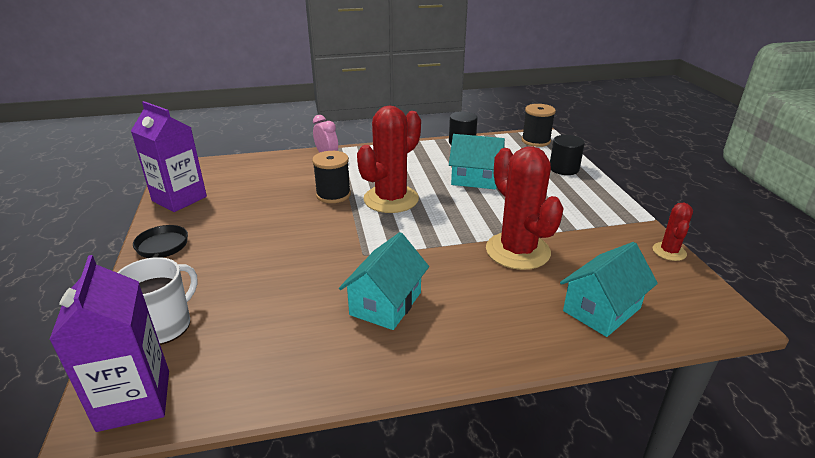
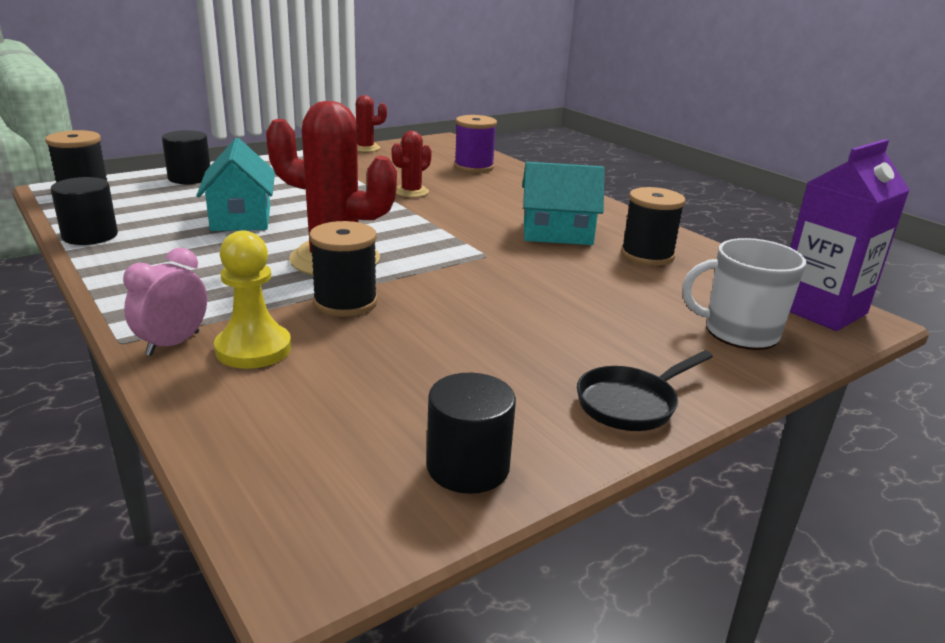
camera: 115 degrees left, 5 degrees down
purple carton [131,101,207,212] -> black cylinder [427,373,516,494]
red cactus [486,146,564,270] -> red cactus [392,131,432,198], size x0.50
turquoise house [560,242,658,337] -> purple spool [454,115,497,173]
none -> yellow pawn [214,230,291,369]
none -> black spool [621,187,686,266]

